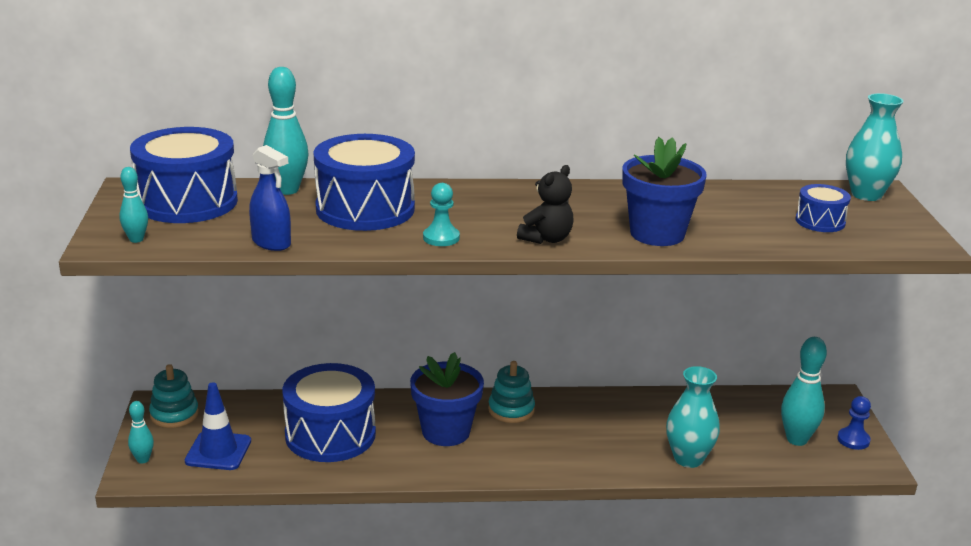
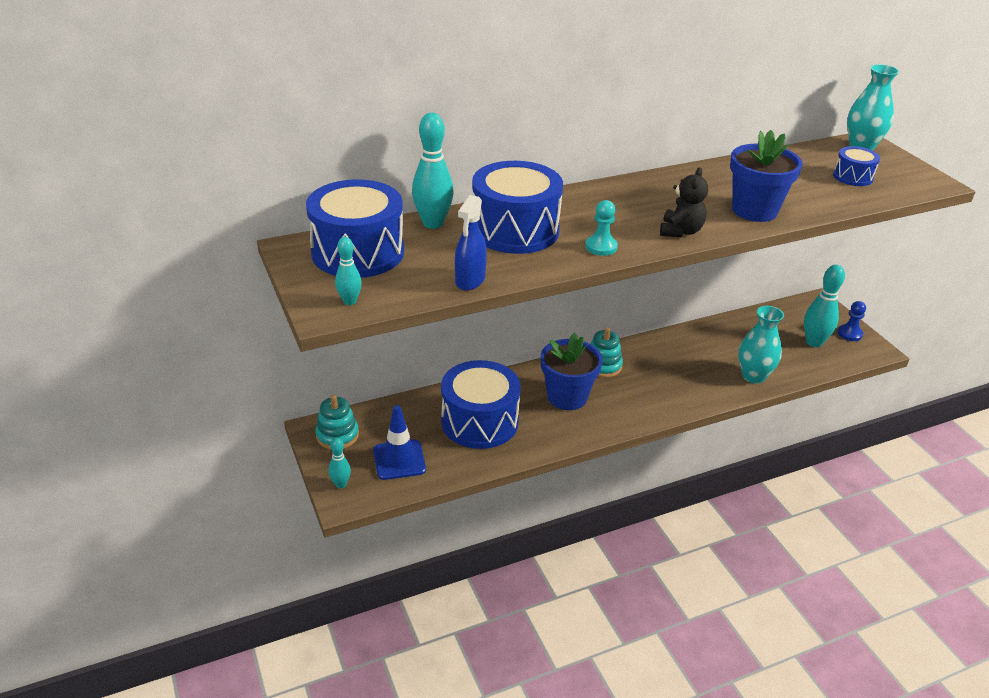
camera: 20 degrees left, 10 degrees up
blue spray bottle [249,145,291,251] -> blue spray bottle turned 90 degrees clockwise [455,195,487,291]

